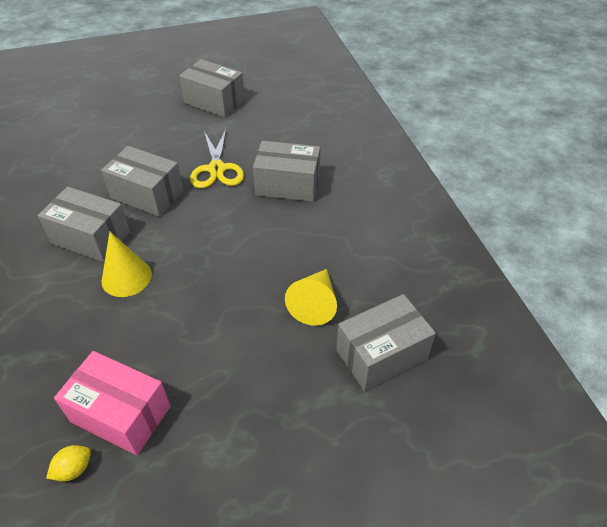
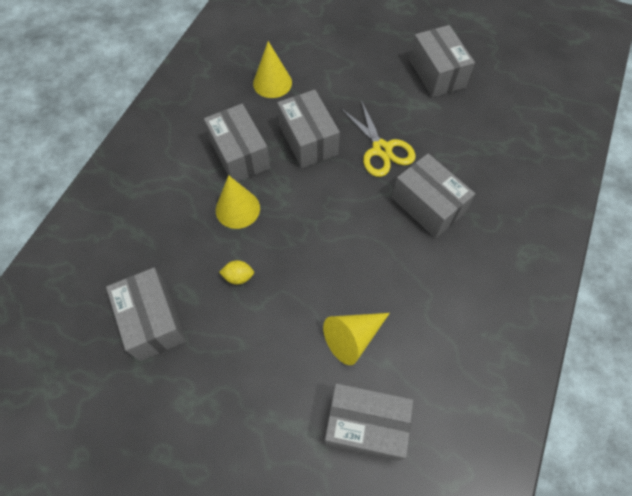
camera: 40 degrees right, 15 degrees up
yellow lemon [46,445,91,481] -> yellow lemon moved to [219,260,254,285]
pink box [54,351,171,455] -> grey box [106,268,186,361]
yellow scissors [190,129,244,188] -> yellow scissors turned 60 degrees counterclockwise [340,100,416,177]
none -> yellow cone [253,41,292,98]

